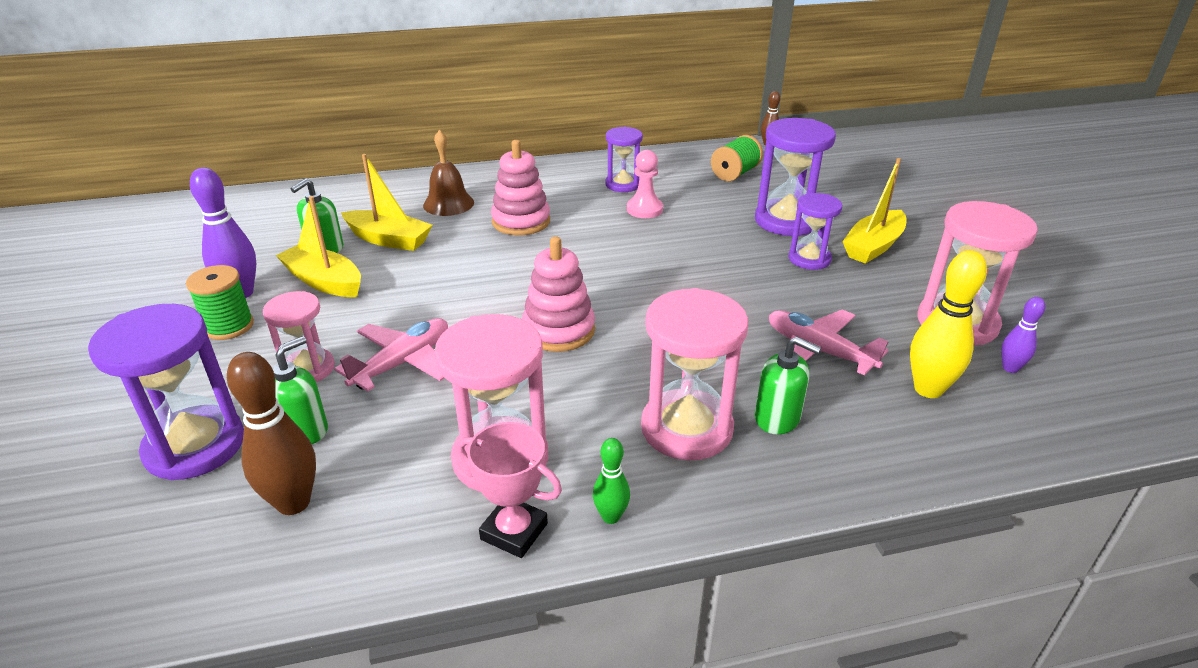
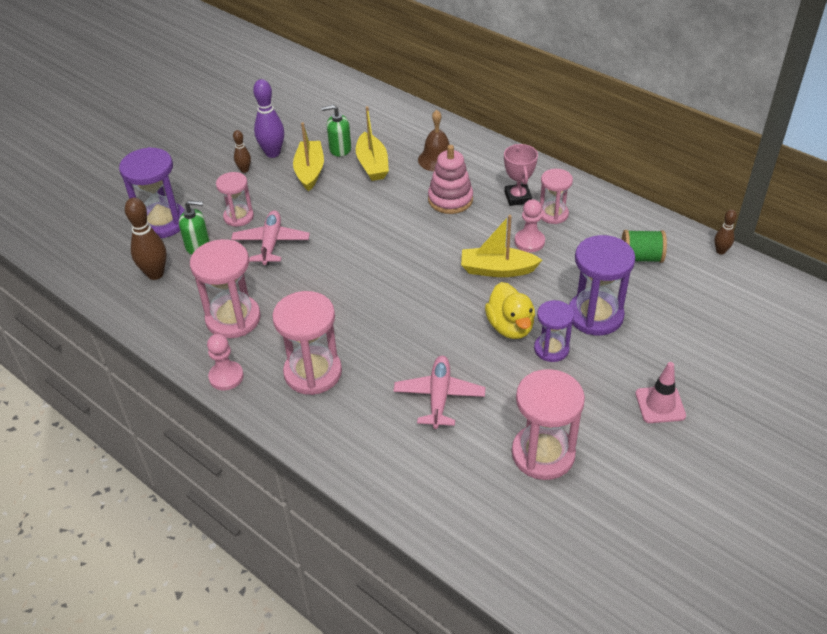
camera: 55 degrees right, 10 degrees up
green spool [186,265,254,340] -> brown bowling pin [233,130,251,173]
pink plane [334,318,448,391] -> pink plane turned 90 degrees counterclockwise [231,210,310,265]
pink trophy [457,422,562,558] -> pink trophy moved to [504,144,538,206]
pink stacking toy [522,236,595,352] -> none
green bowling pin [593,438,630,524] -> pink pawn [207,334,244,390]
purple hourglass [605,127,643,192] -> pink hourglass [540,169,573,224]
green soap dispenser [755,336,821,435] -> none
yellow boat [842,158,906,264] -> yellow boat moved to [461,215,542,277]
yellow bowling pin [910,250,987,398] -> none
purple bowling pin [1001,297,1045,373] -> none
none -> yellow duck [485,282,535,339]
none -> pink traffic cone [635,362,686,423]

